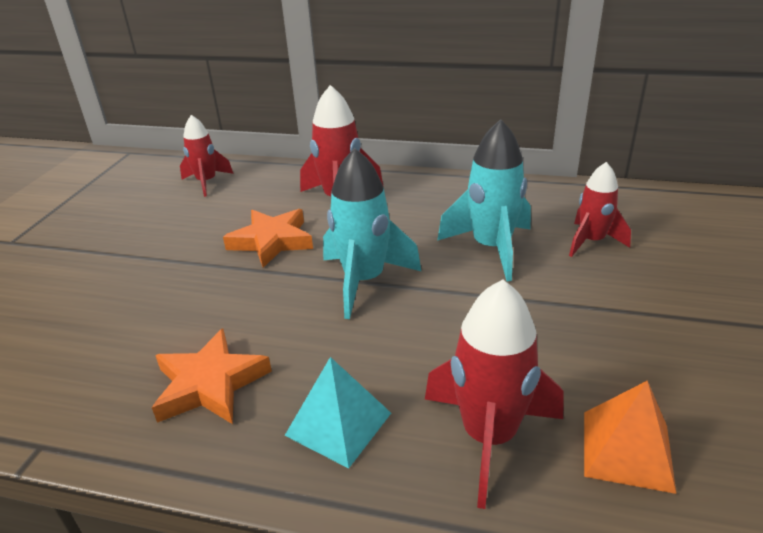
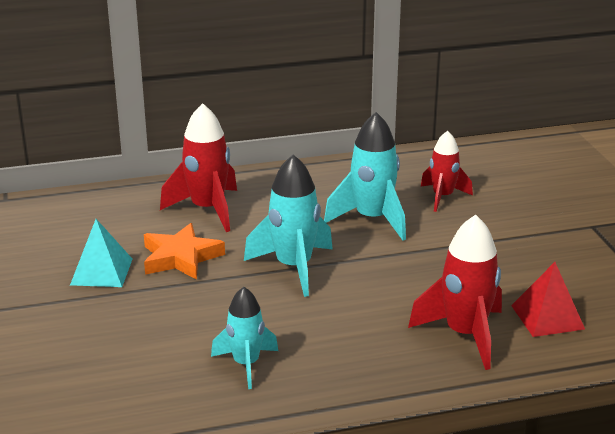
camera: 30 degrees left, 5 degrees down
orange star [152,328,272,424] -> turquoise rocket [211,287,278,389]
red rocket [180,115,234,197] -> none
turquoise pyramid [285,357,391,468] -> turquoise pyramid moved to [70,219,133,287]
orange pyramid [584,381,676,494] -> red pyramid [511,262,585,337]

